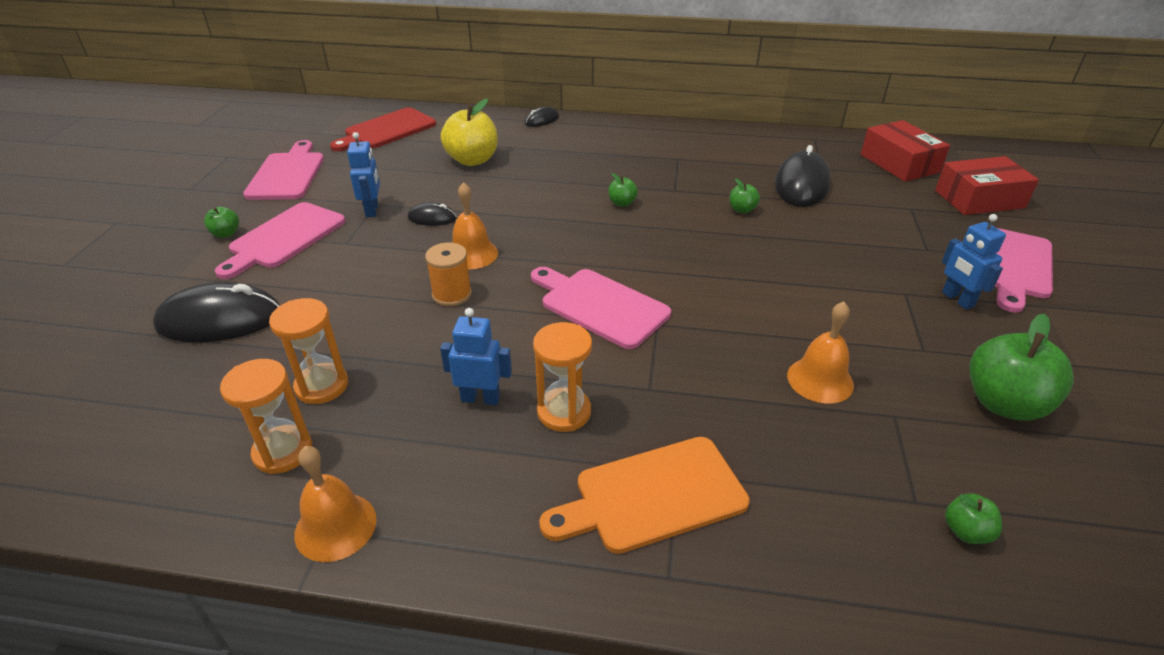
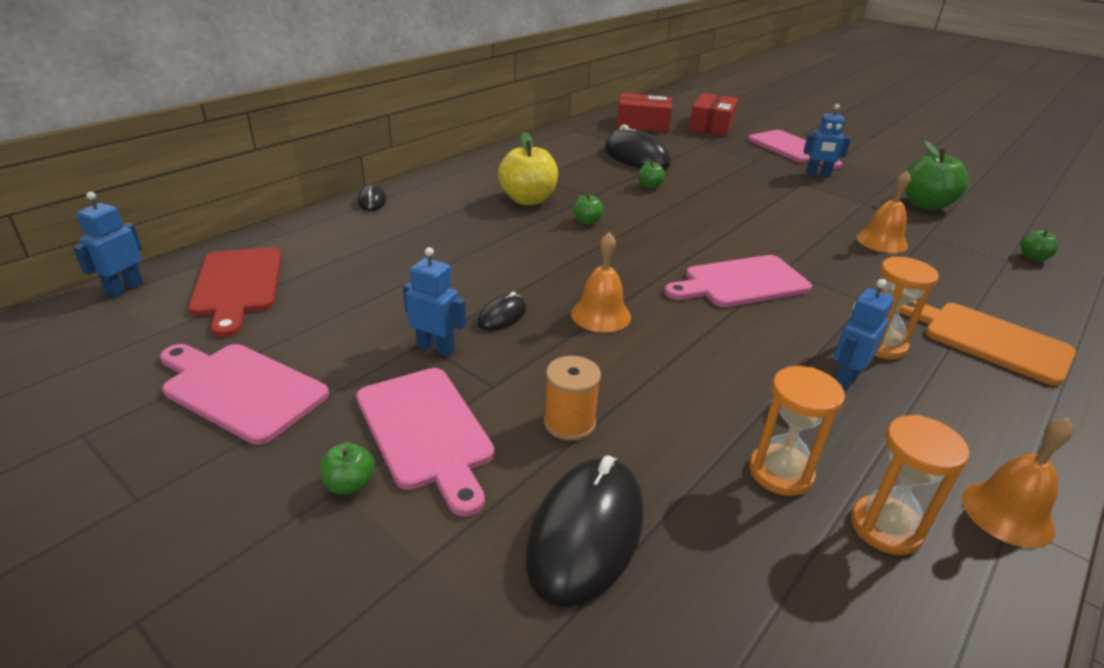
camera: 60 degrees left, 5 degrees down
orange spool [425,243,472,306] -> orange spool moved to [544,356,601,441]
yellow apple [441,99,498,166] -> yellow apple moved to [498,132,558,205]
orange cutting board [539,437,750,554] -> orange cutting board turned 120 degrees clockwise [899,300,1076,386]
none -> blue robot [73,192,143,298]

